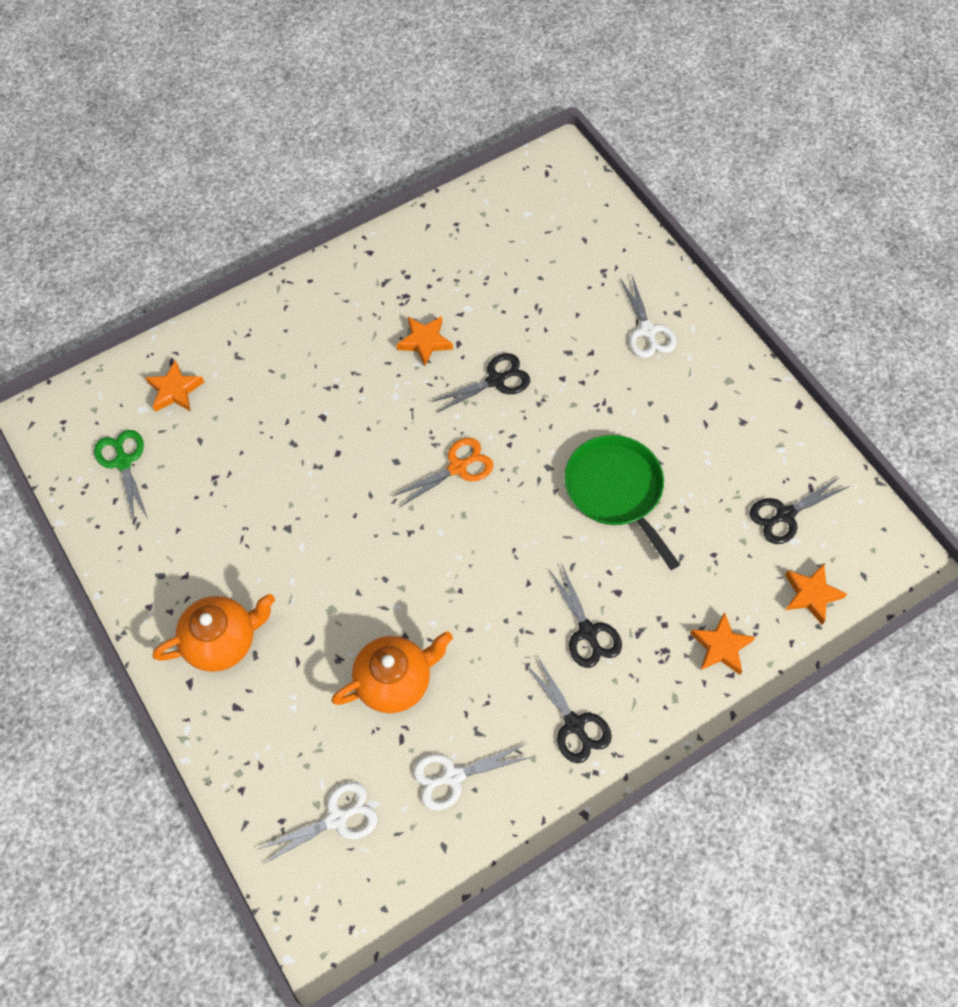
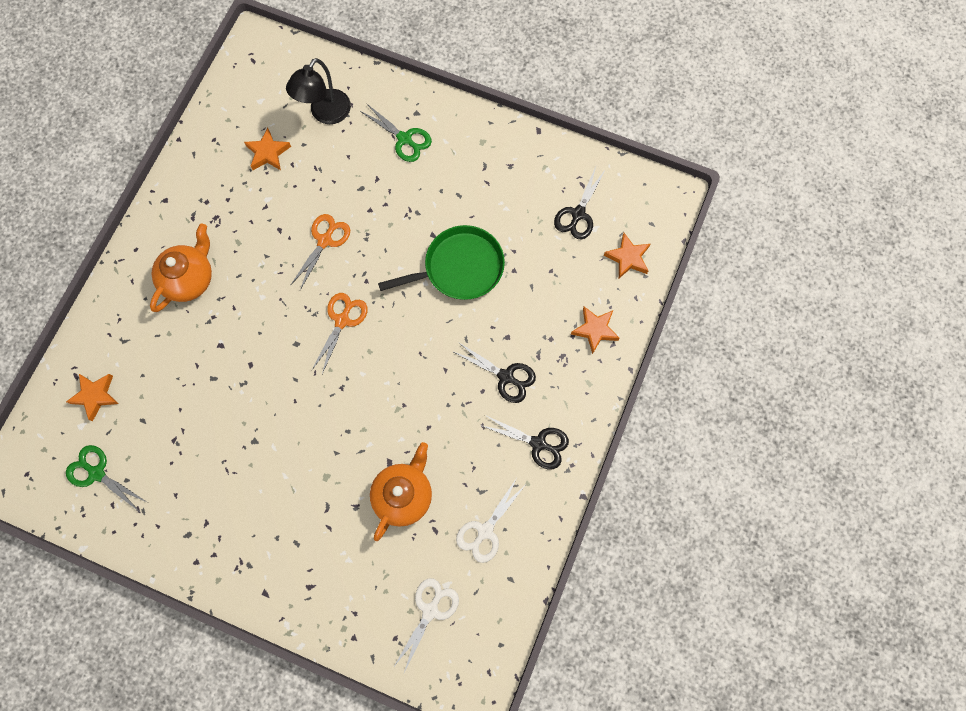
camera: 35 degrees left, 10 degrees up
orange teapot [153,594,275,672] -> orange teapot moved to [150,224,212,312]
orange star [397,316,453,366] -> orange star moved to [244,128,291,170]
black scissors [431,353,530,413] -> orange scissors [290,214,350,290]
green pan [564,435,680,570] -> green pan turned 135 degrees clockwise [378,225,505,300]
white scissors [620,276,676,358] -> green scissors [360,103,432,162]
none -> black lamp [286,58,351,124]

